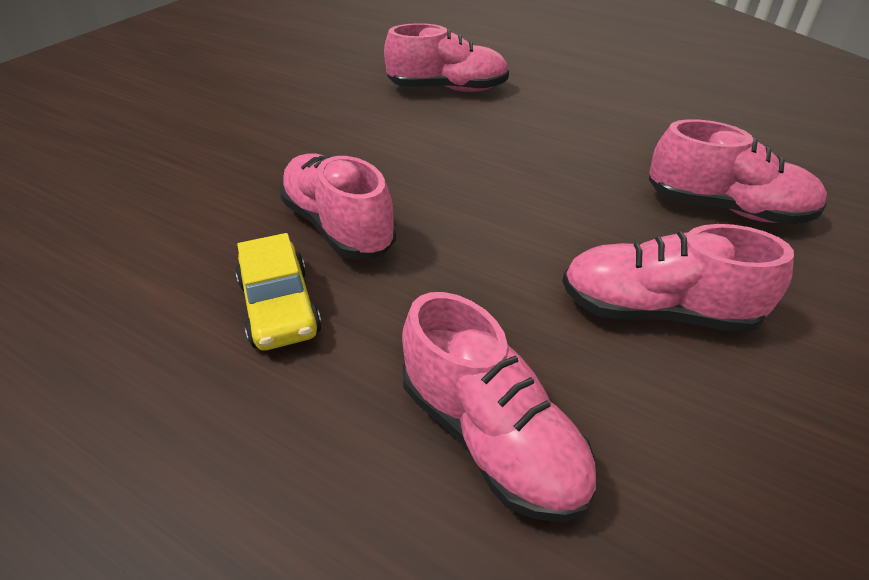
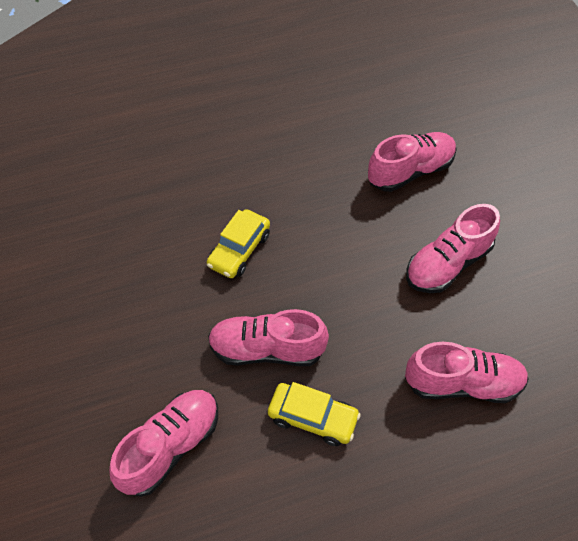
camera: 50 degrees left, 15 degrees up
pink shoe [384,23,509,92] -> pink shoe moved to [109,390,218,497]
none -> yellow car [207,209,270,278]

